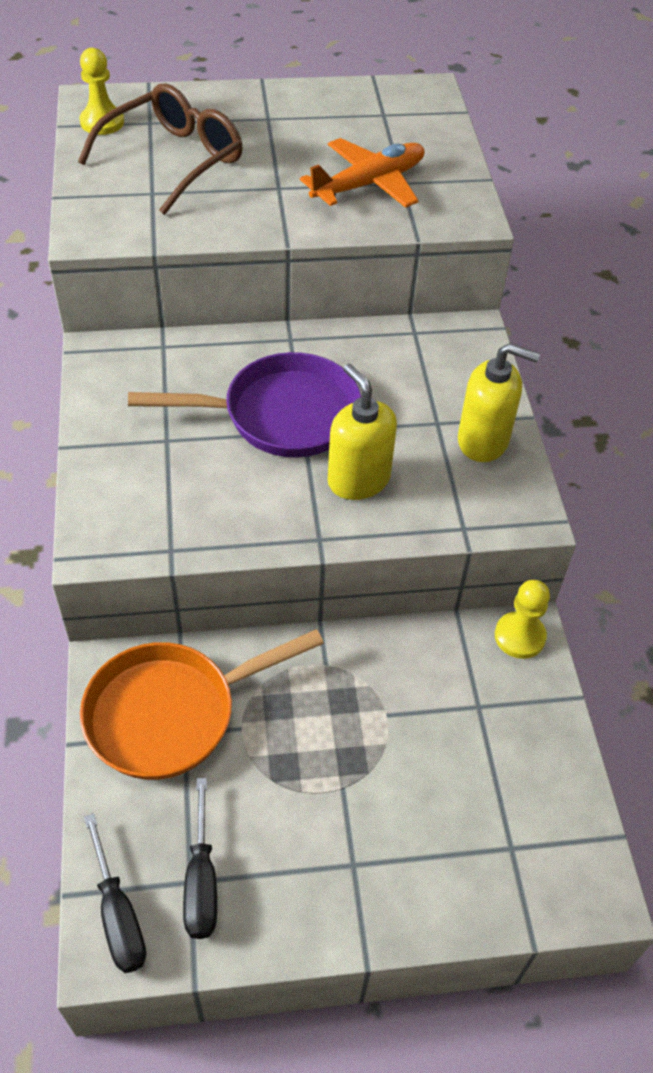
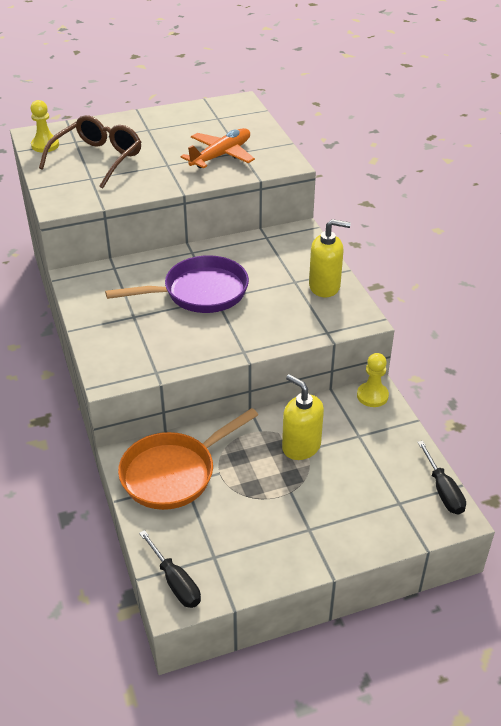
camera: 10 degrees left, 10 degrees down
black screwdriver [183,778,217,939] -> black screwdriver moved to [417,441,466,515]
yellow soap dispenser [328,363,397,500] -> yellow soap dispenser moved to [282,374,324,460]

